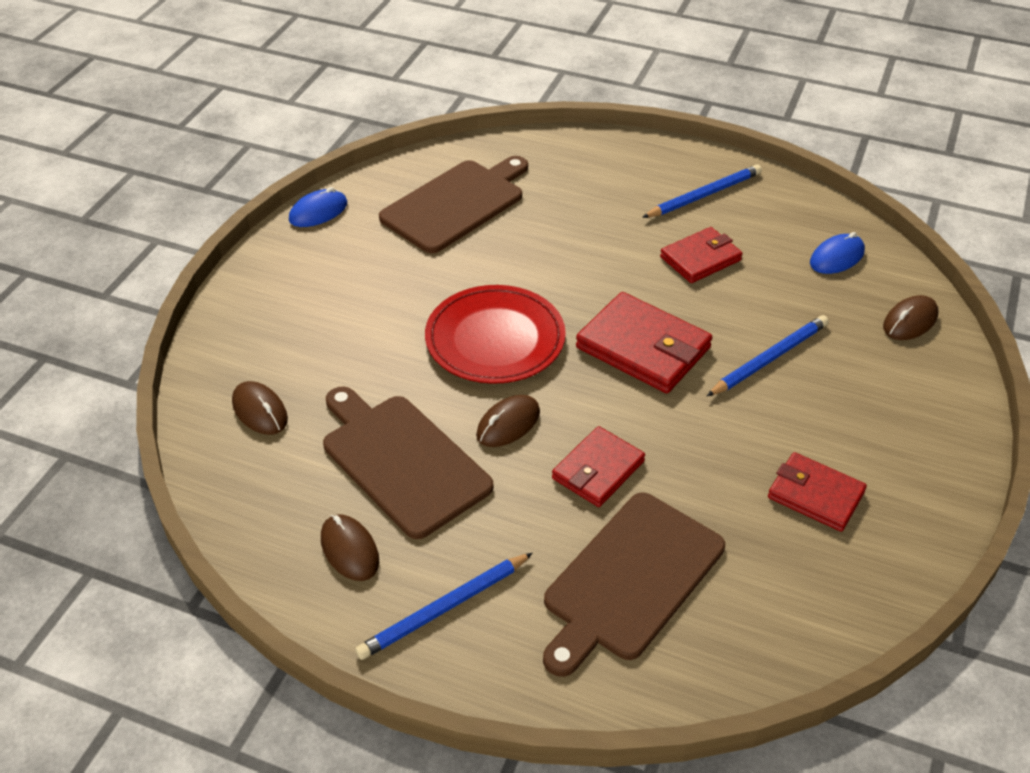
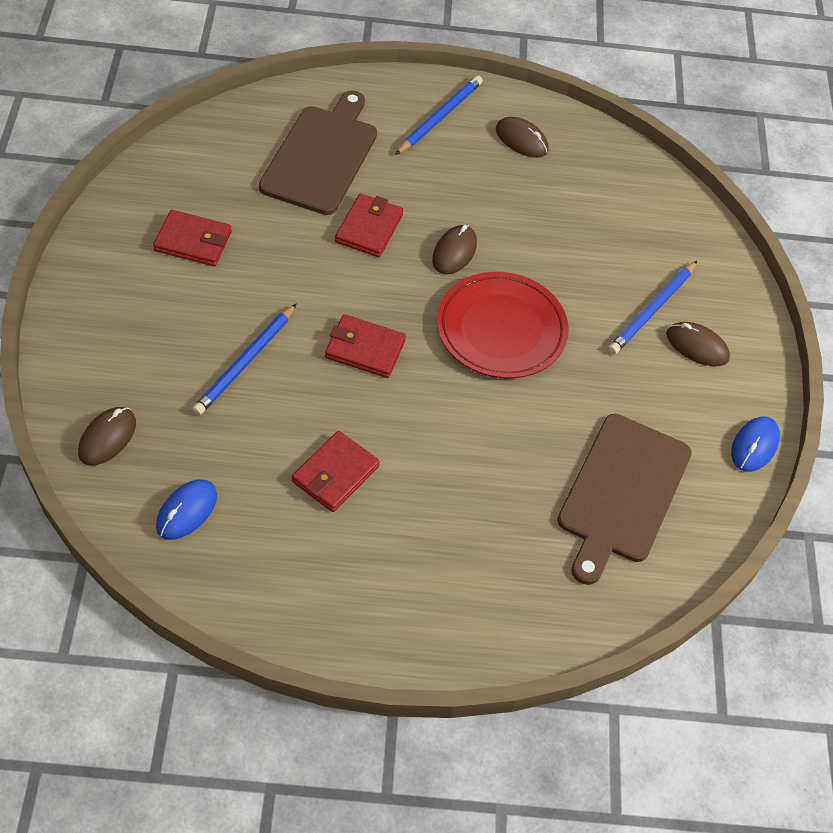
camera: 155 degrees right, 10 degrees up
brown mouse [232,381,288,435] -> brown mouse moved to [666,322,730,366]
brown cutting board [323,386,494,539] -> none
red wallet [576,292,712,393] -> red wallet [325,314,406,378], size x0.65
blue pencil [642,164,762,218] -> blue pencil moved to [608,261,697,355]

